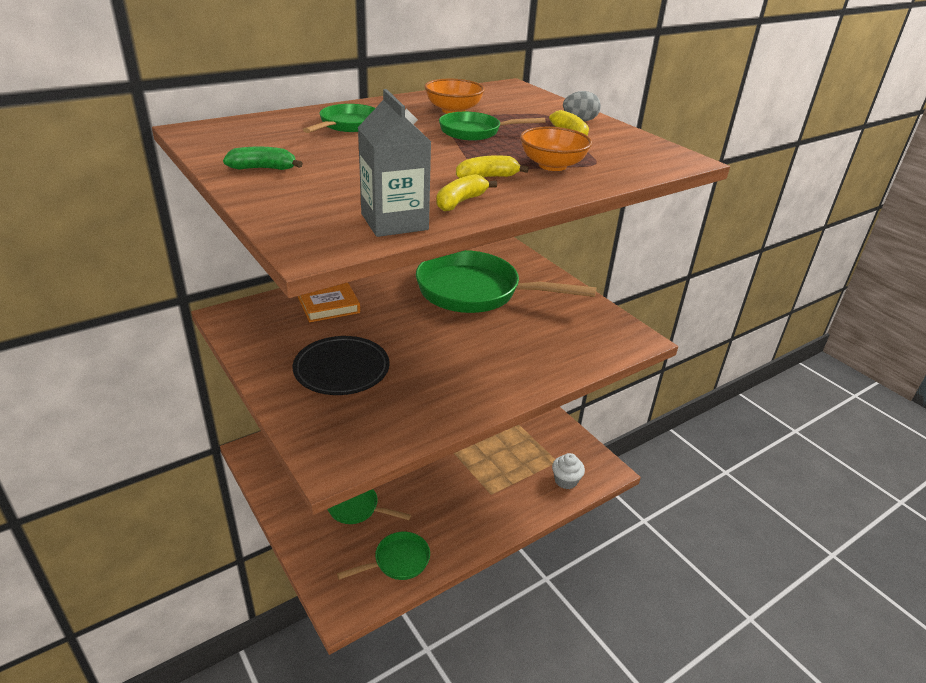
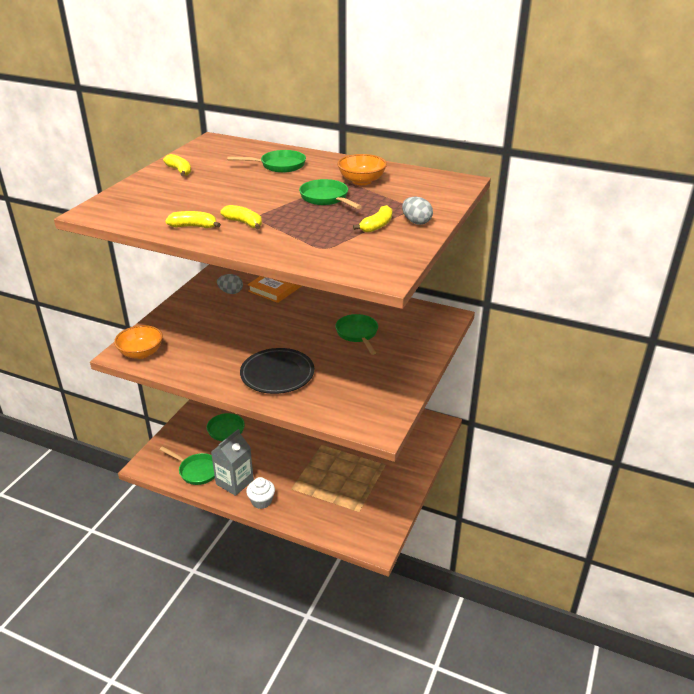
camera: 60 degrees right, 0 degrees up
green banana [223,147,303,170] -> yellow banana [163,154,191,176]
black plate [293,336,390,395] -> black plate moved to [240,348,314,394]
grey carton [358,89,431,237] -> grey carton moved to [211,429,254,496]
green pan [416,250,596,313] -> green pan [335,314,378,355], size x0.49
orange bowl [520,127,592,171] -> orange bowl moved to [114,325,163,359]
white cupcake [552,453,585,489] -> white cupcake moved to [246,477,275,509]
none -> grey egg [217,274,243,294]

